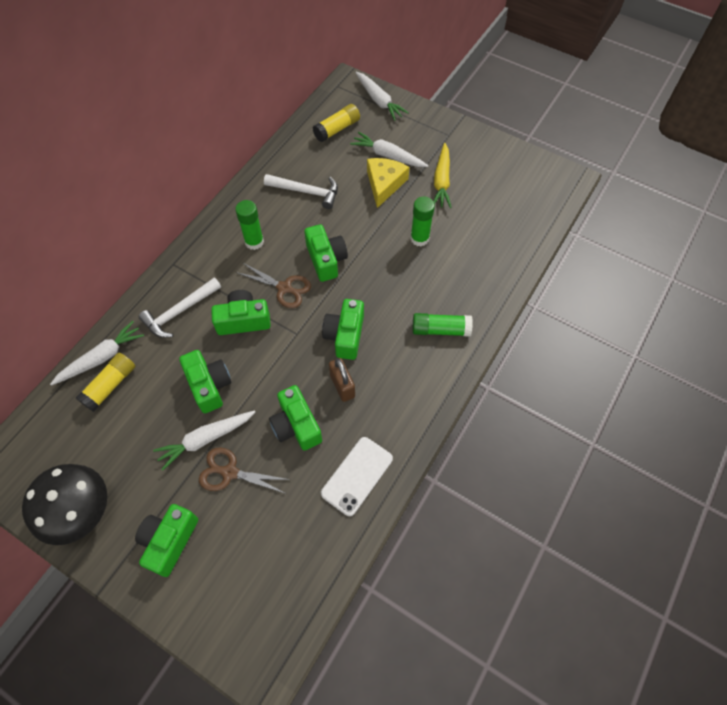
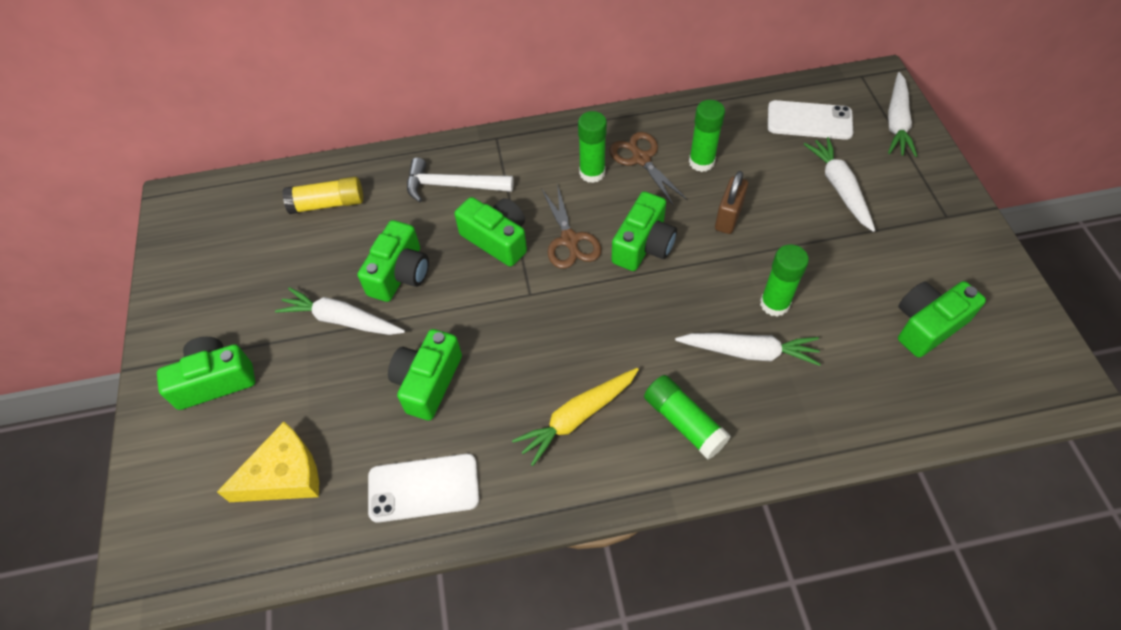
camera: 50 degrees right, 5 degrees down
black mushroom [22,464,107,545] -> none
white carrot [50,321,144,386] -> white carrot moved to [675,333,821,366]
brown scissors [199,447,291,493] -> brown scissors moved to [609,132,688,205]
white hammer [264,174,338,209] -> green glue stick [689,100,725,172]
yellow glue stick [313,104,360,142] -> white phone [768,100,854,140]
green camera [322,299,364,360] -> green camera moved to [898,281,986,358]
brown padlock [329,358,355,402] -> brown padlock moved to [715,171,748,234]
yellow cheese [367,158,410,208] -> yellow cheese moved to [217,422,319,502]
yellow carrot [433,143,452,208] -> yellow carrot moved to [512,368,639,466]

